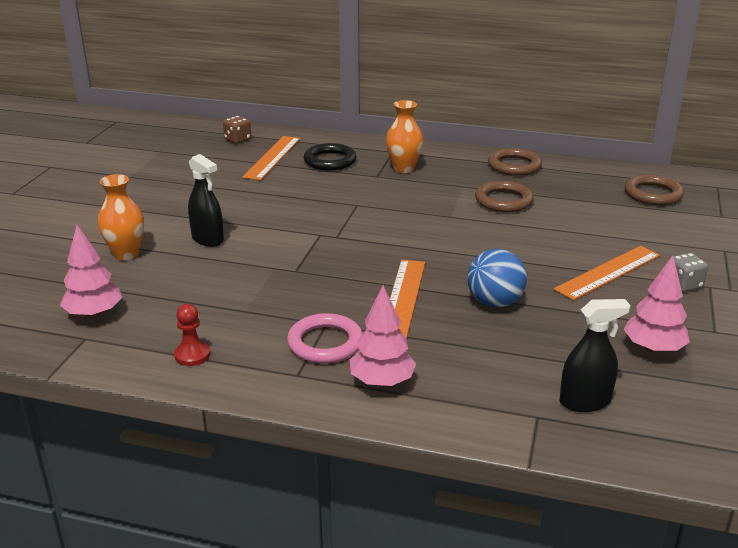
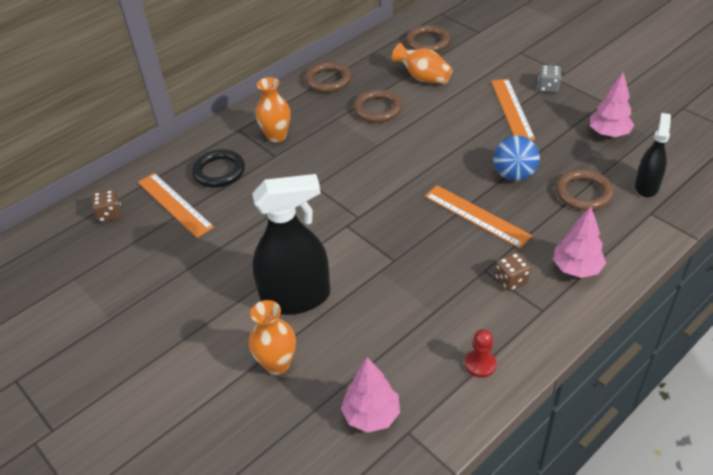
camera: 55 degrees left, 15 degrees up
black spray bottle [188,154,224,247] -> black spray bottle [252,174,330,315], size x1.75
pink ring [287,313,363,363] -> brown dice [495,252,531,291]
none -> orange vase [392,43,452,84]
none -> brown ring [555,169,614,211]

